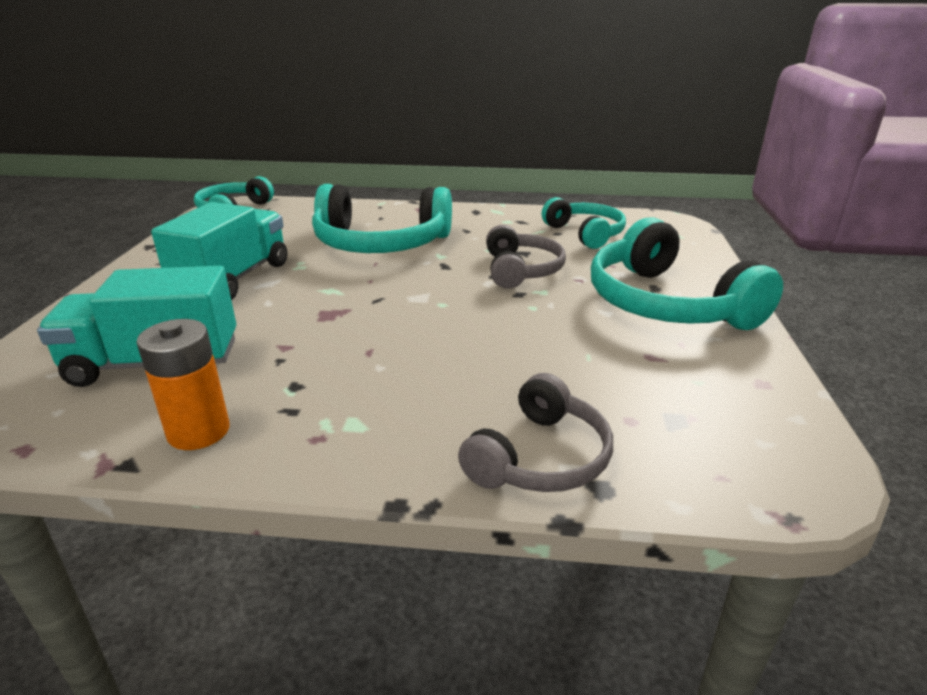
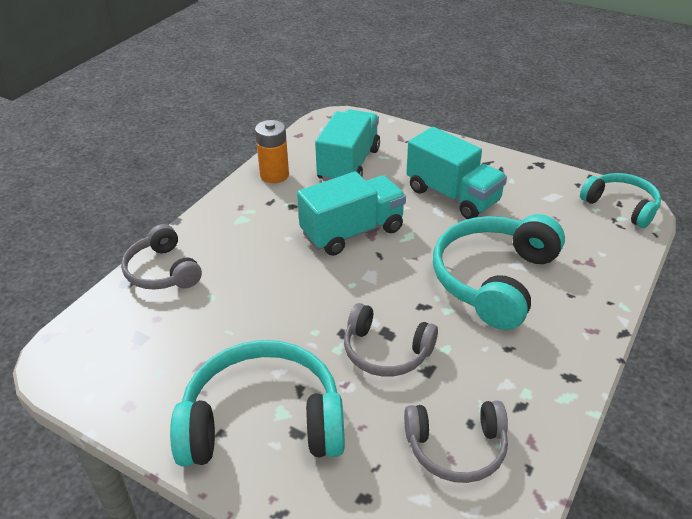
camera: 115 degrees right, 10 degrees up
turquoise headphones [542,197,626,249] -> grey headphones [404,401,508,483]
none -> turquoise truck [297,171,406,256]

